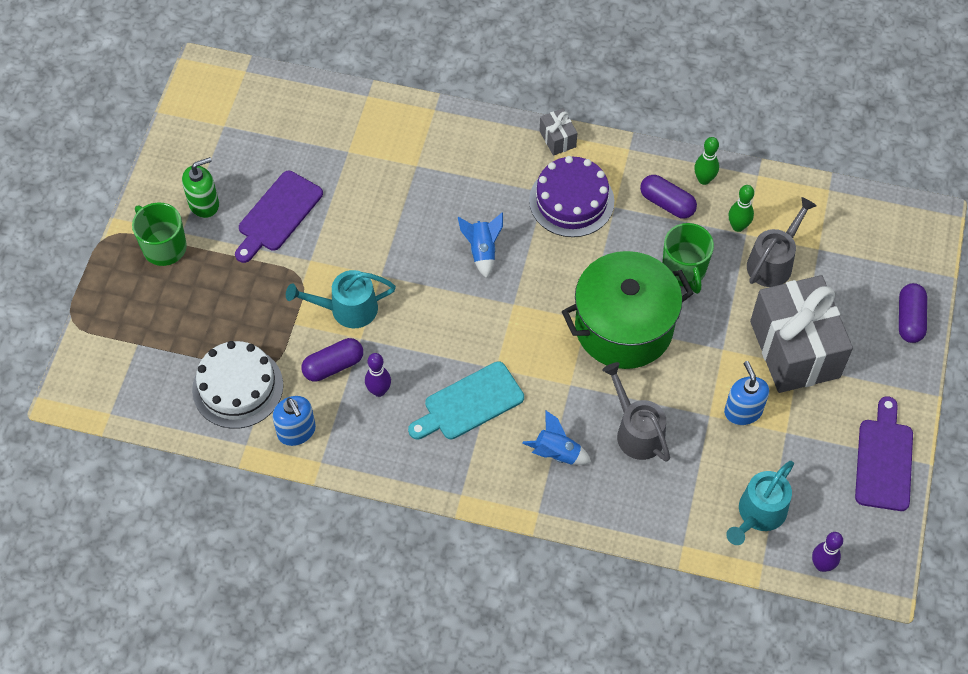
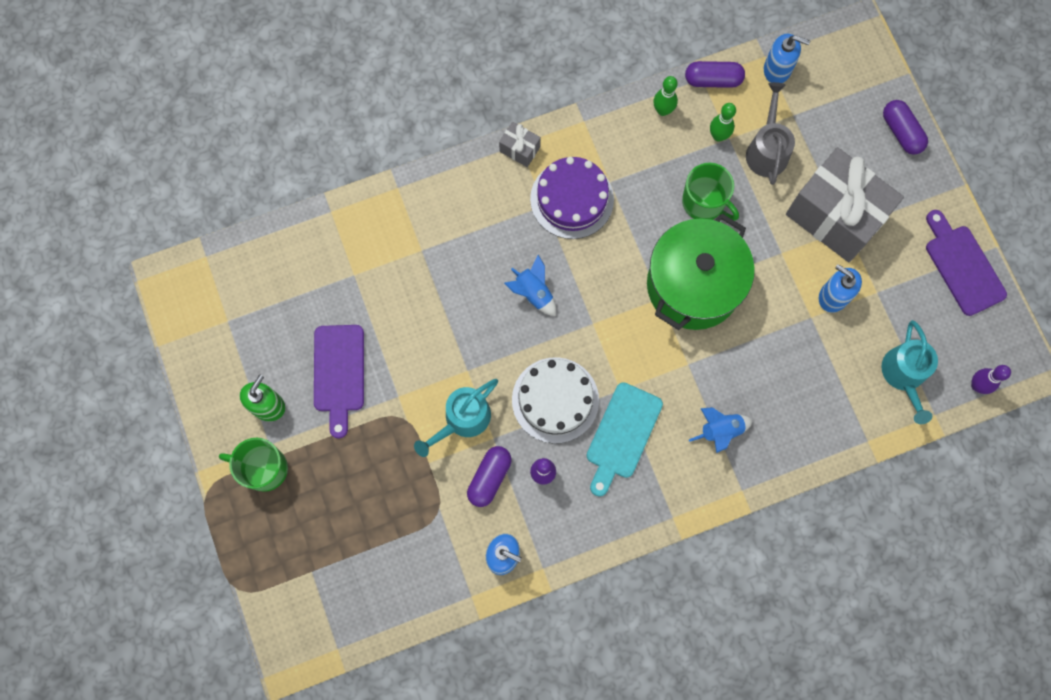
camera: 35 degrees left, 15 degrees up
white cake [192,341,283,429] -> white cake moved to [512,357,599,443]
grey watering can [602,362,670,462] -> none
purple capsule [640,175,697,219] -> purple capsule moved to [685,61,745,88]
none -> blue soap dispenser [764,34,810,83]

